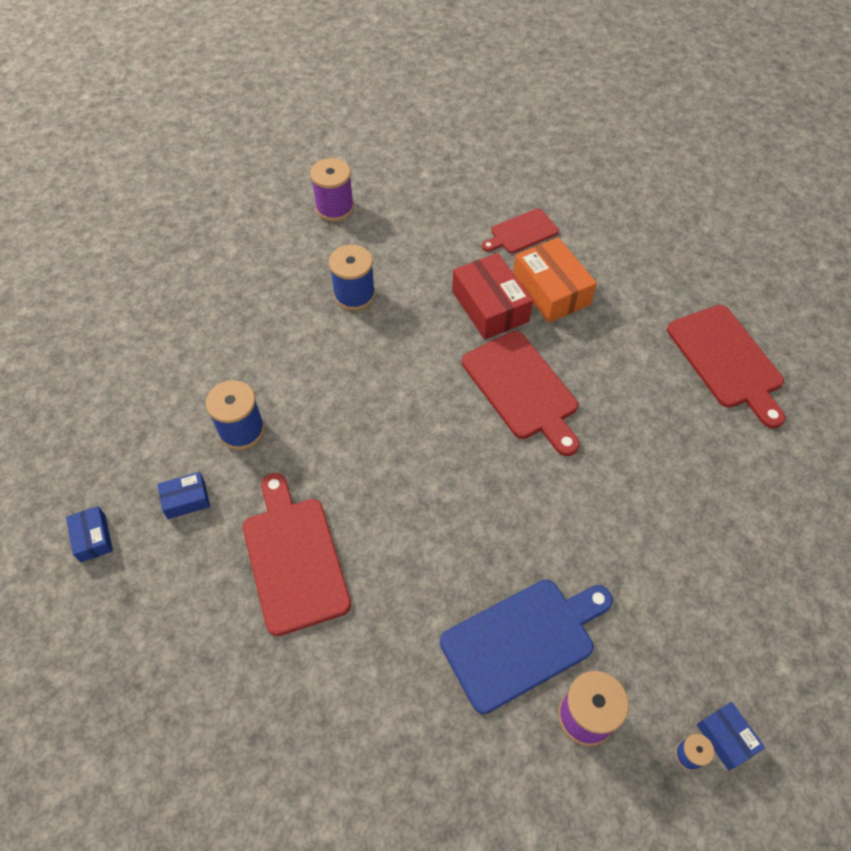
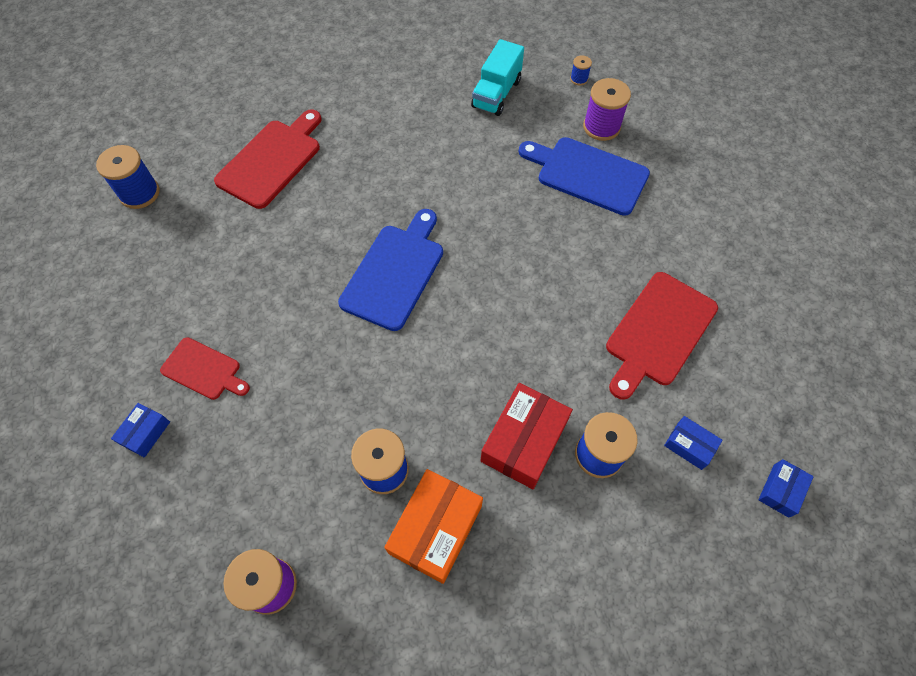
camera: 125 degrees left, 5 degrees up
red box [452,253,533,340] -> red box moved to [480,383,573,489]
red cutting board [462,331,580,456] -> blue cutting board [338,209,443,331]
orange box [513,237,597,323] -> orange box moved to [384,469,483,584]
blue box [697,702,765,771] -> blue box moved to [111,403,170,458]
none -> blue spool [96,145,160,209]
none -> turquoise truck [471,39,524,116]

